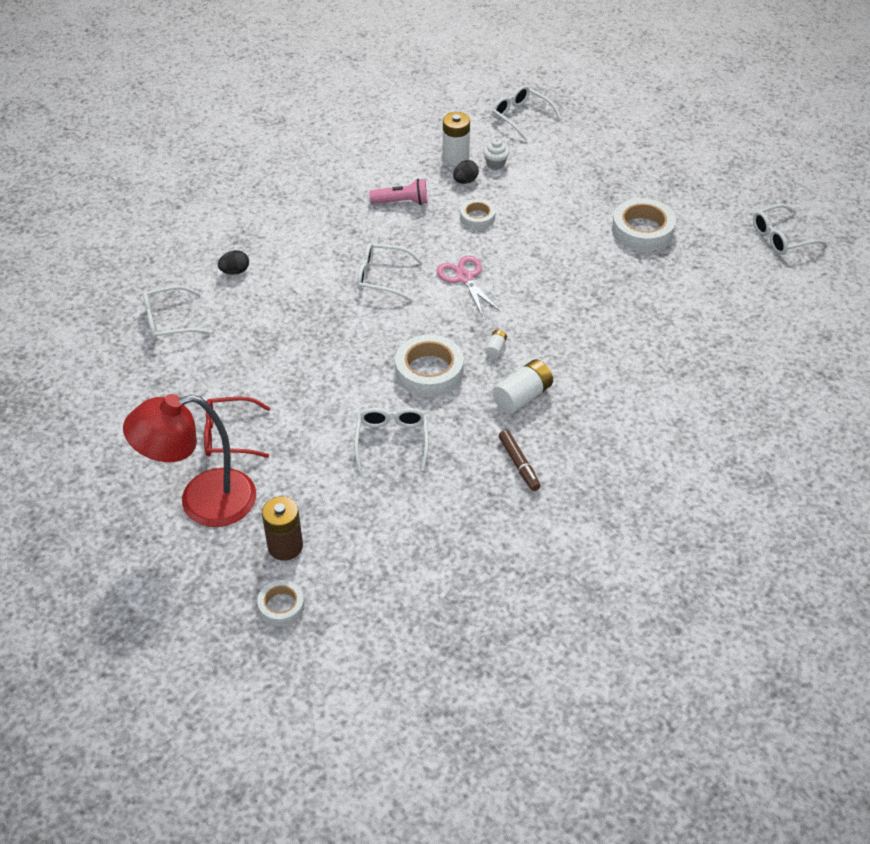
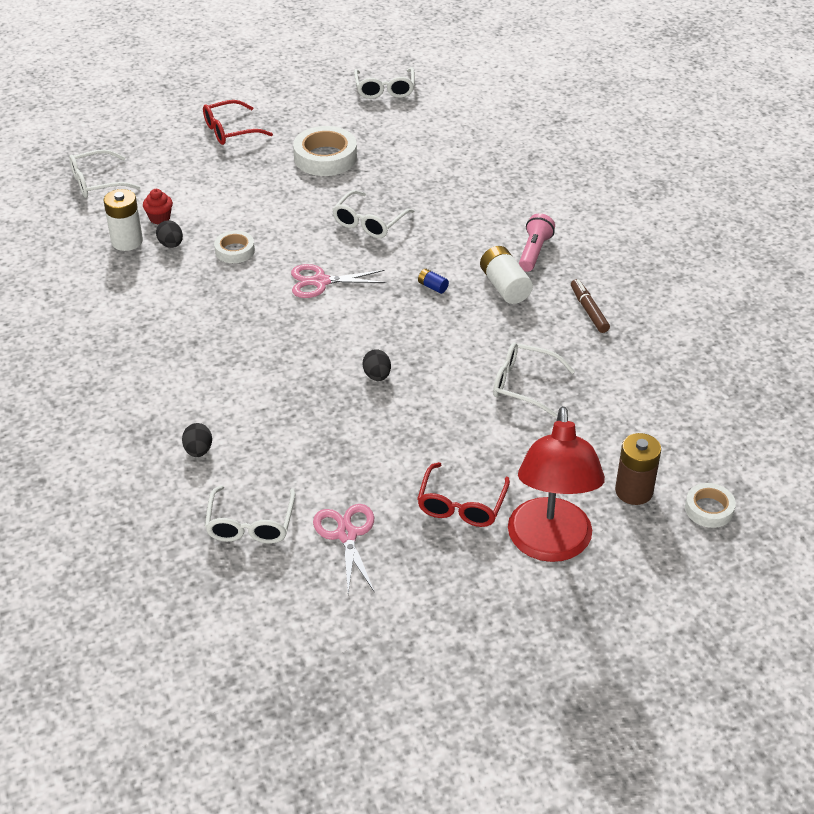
camera: 70 degrees left, 5 degrees down
white glasses [357,243,423,301] -> white glasses moved to [332,190,414,238]
pink flashlight [369,179,427,205] -> pink flashlight moved to [519,213,555,272]
white tape [395,334,464,397] -> none
white cupcake [483,138,509,170] -> red cupcake [143,189,173,224]
white battery [485,330,507,358] -> blue battery [418,269,449,294]
brown marker [499,430,540,491] -> brown marker turned 105 degrees counterclockwise [571,279,610,333]
none -> red glasses [203,100,273,145]
none -> pink scissors [313,504,375,593]
none -> black egg [363,349,391,381]

